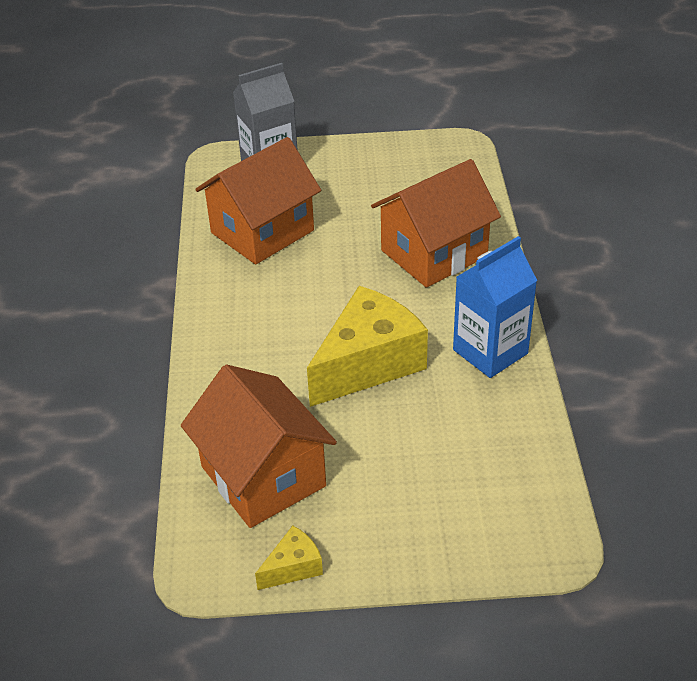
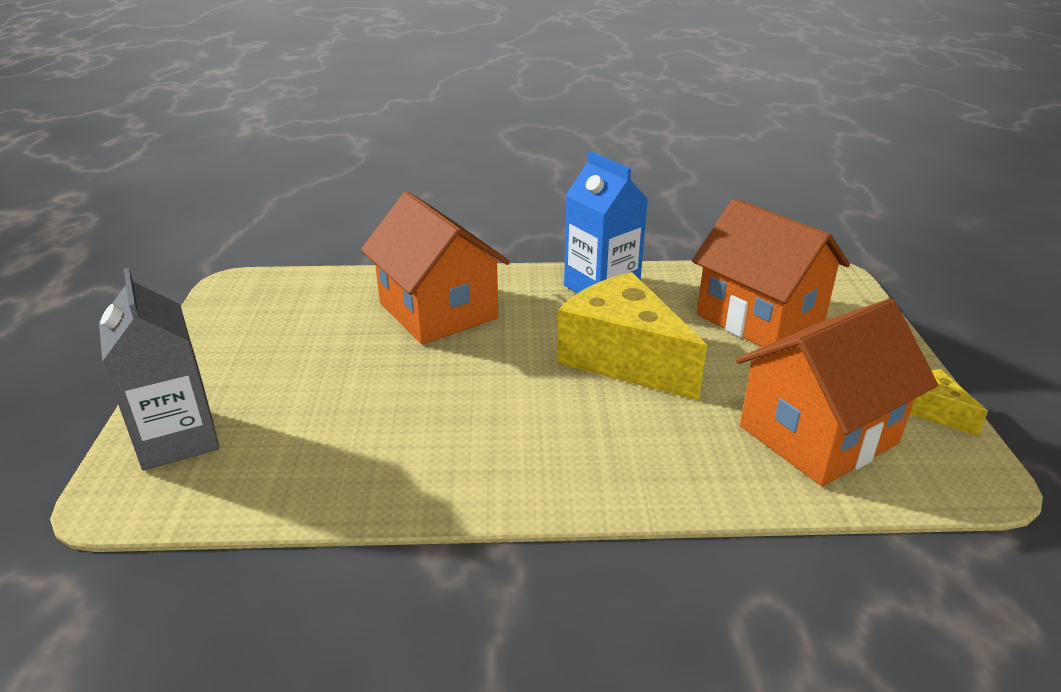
camera: 90 degrees left, 10 degrees down
orange house [195,137,321,265] -> orange house moved to [692,198,850,347]

